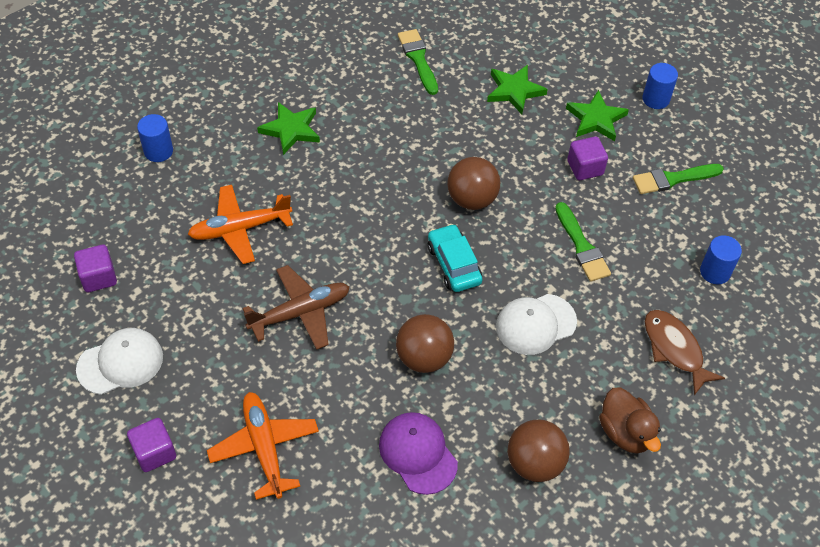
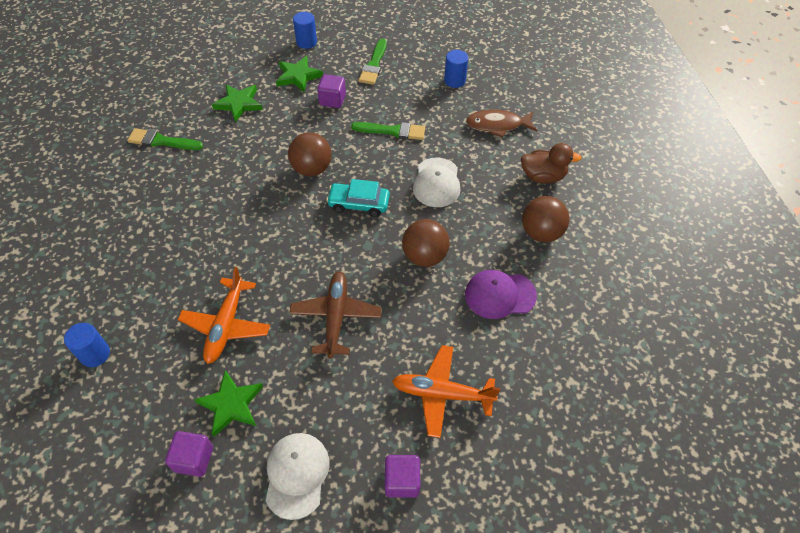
camera: 60 degrees left, 0 degrees up
green star [257,102,320,155] -> green star moved to [194,370,263,437]

